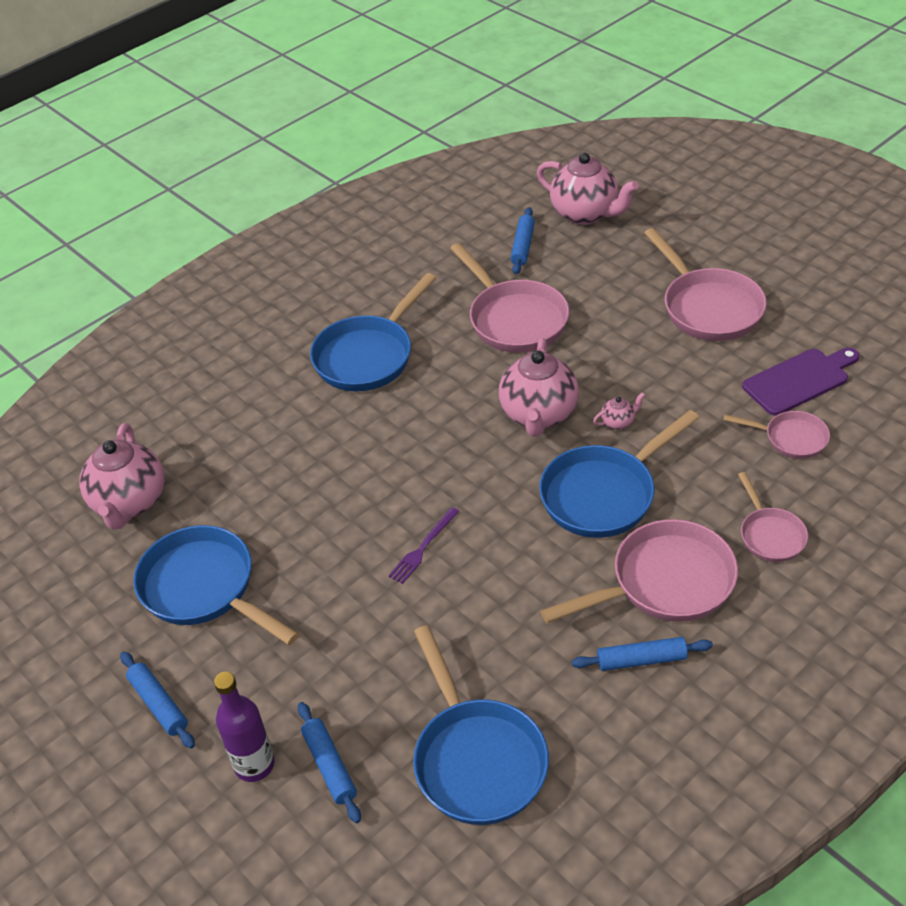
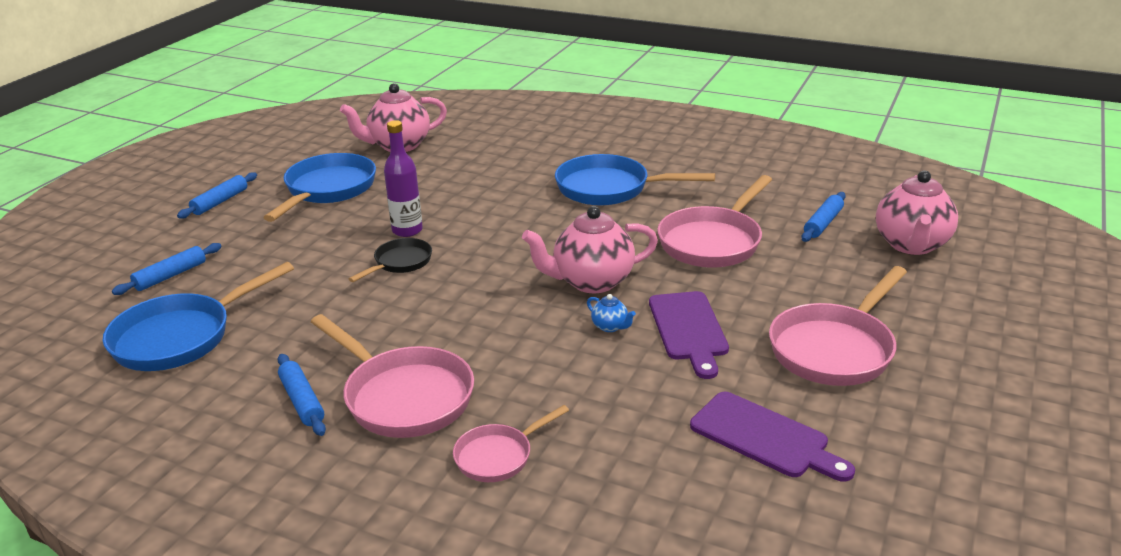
camera: 65 degrees right, 15 degrees down
purple bottle [214,672,275,782] -> purple bottle moved to [384,120,423,237]
purple fork [388,507,459,584] -> black pan [349,238,432,282]
blue rolling pin [510,207,535,274] -> blue rolling pin turned 45 degrees counterclockwise [801,192,846,242]
blue pan [539,410,699,538] -> none
pink teapot [593,392,645,430] -> blue teapot [587,294,636,332]
pink pan [723,411,830,459] -> none
none -> purple cutting board [649,291,729,379]

